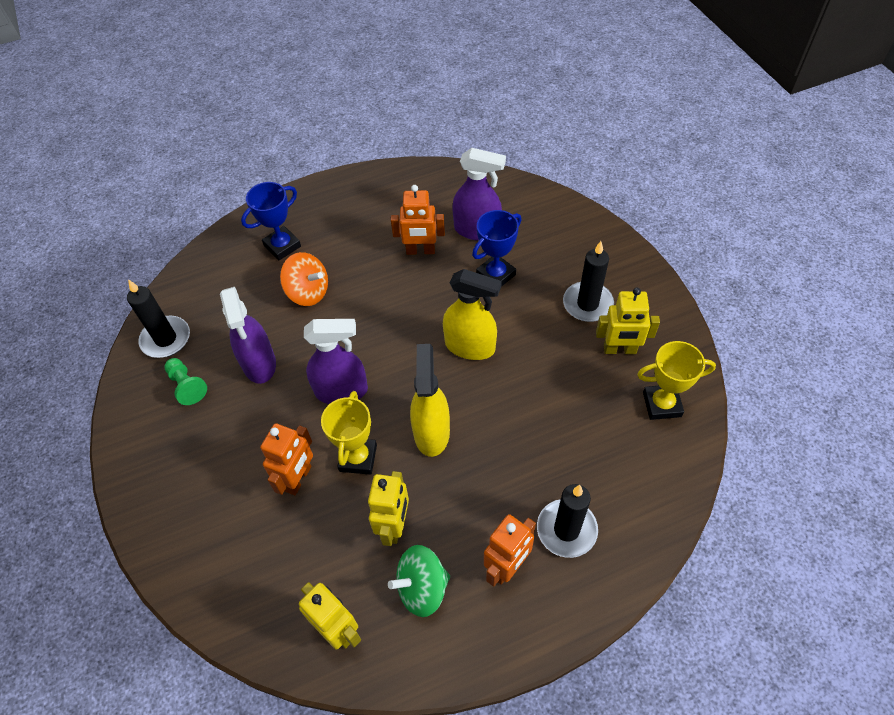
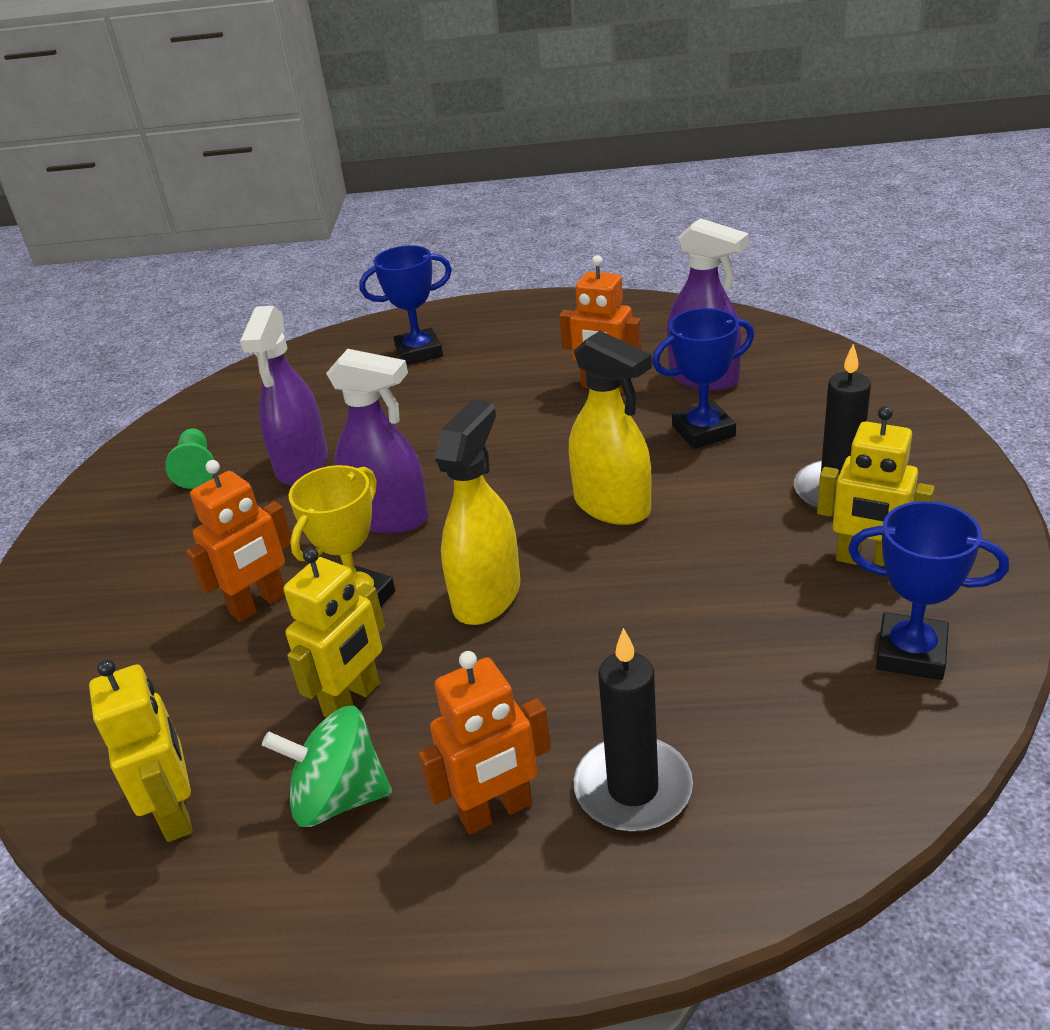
camera: 25 degrees right, 20 degrees down
black candle [127,279,190,358] -> none
orange spinning top [280,252,328,306] -> none
yellow trophy [637,341,716,420] -> blue trophy [848,501,1009,680]

